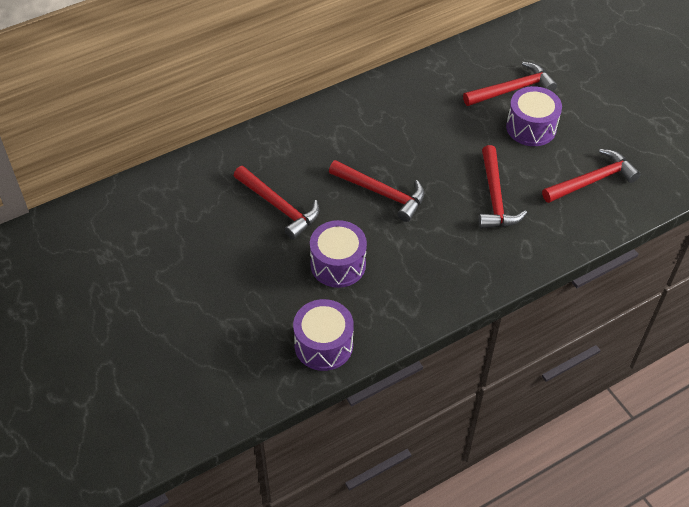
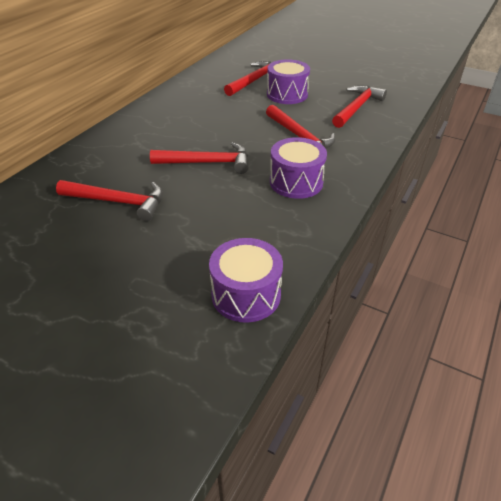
camera: 30 degrees left, 10 degrees down
purple drum [310,220,367,288] -> purple drum moved to [270,137,327,199]

